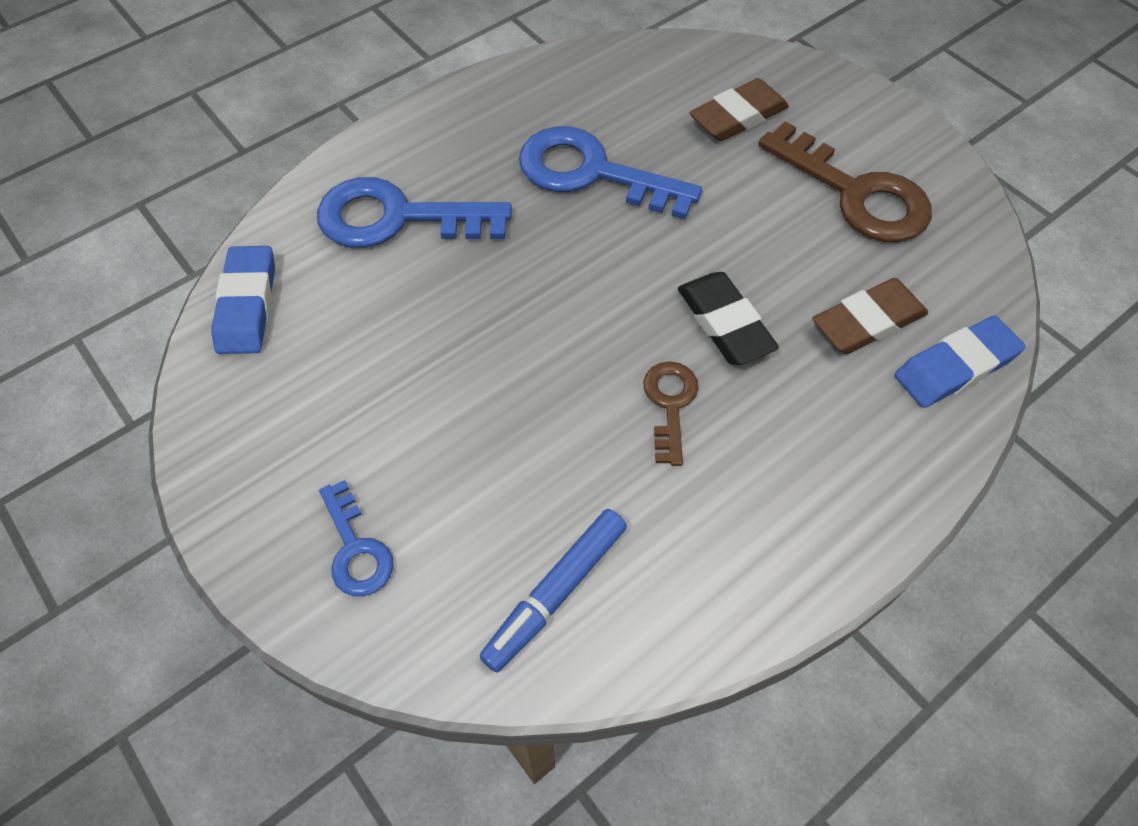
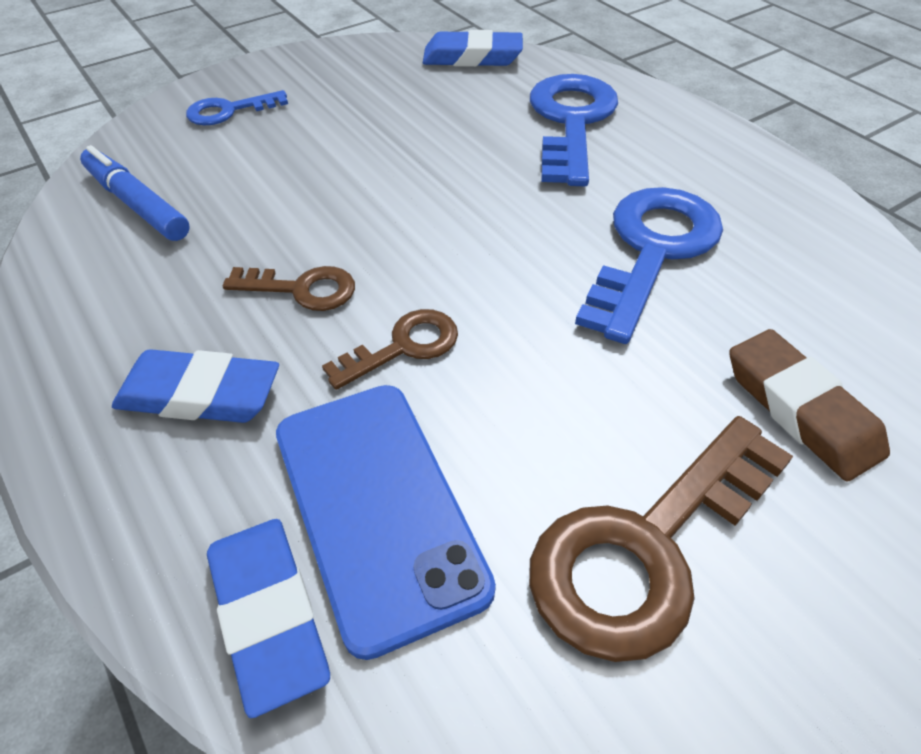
camera: 95 degrees right, 10 degrees down
black eraser [678,272,779,365] -> brown key [322,309,458,390]
brown eraser [812,278,928,354] -> blue phone [276,385,496,660]
none -> blue eraser [112,349,279,423]

